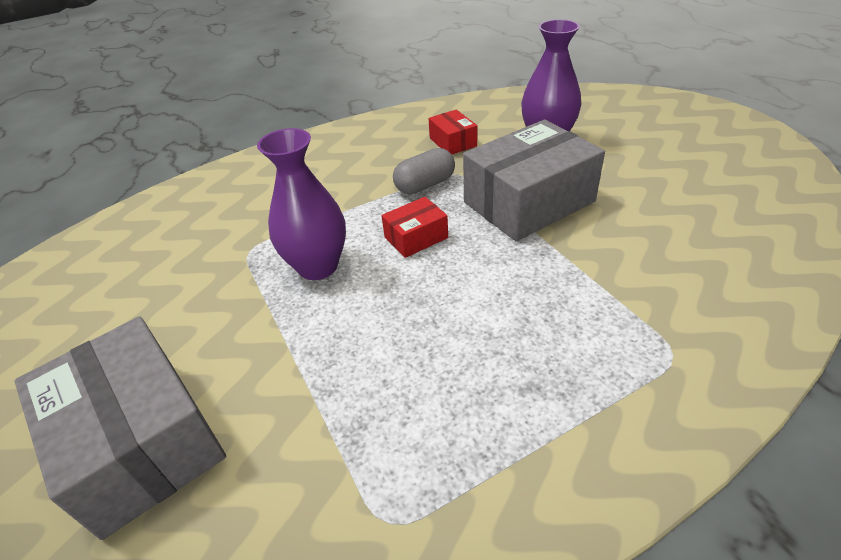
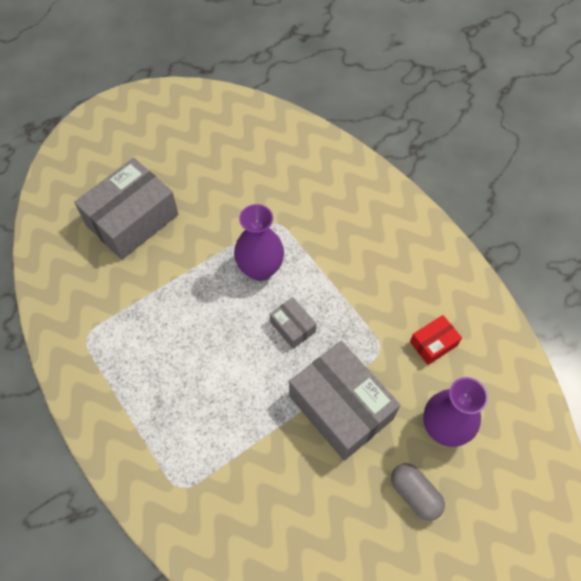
camera: 80 degrees right, 20 degrees up
red box [381,197,448,258] -> grey box [270,297,317,349]
grey capsule [393,148,455,194] -> grey capsule moved to [391,463,445,521]

